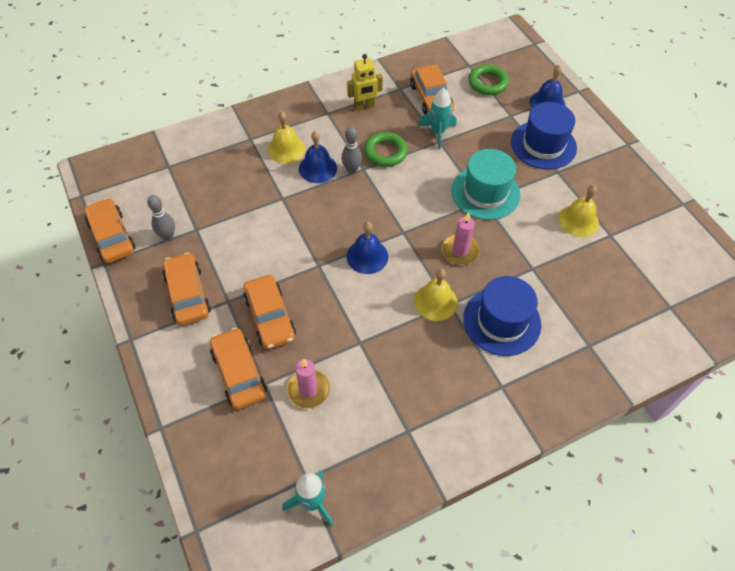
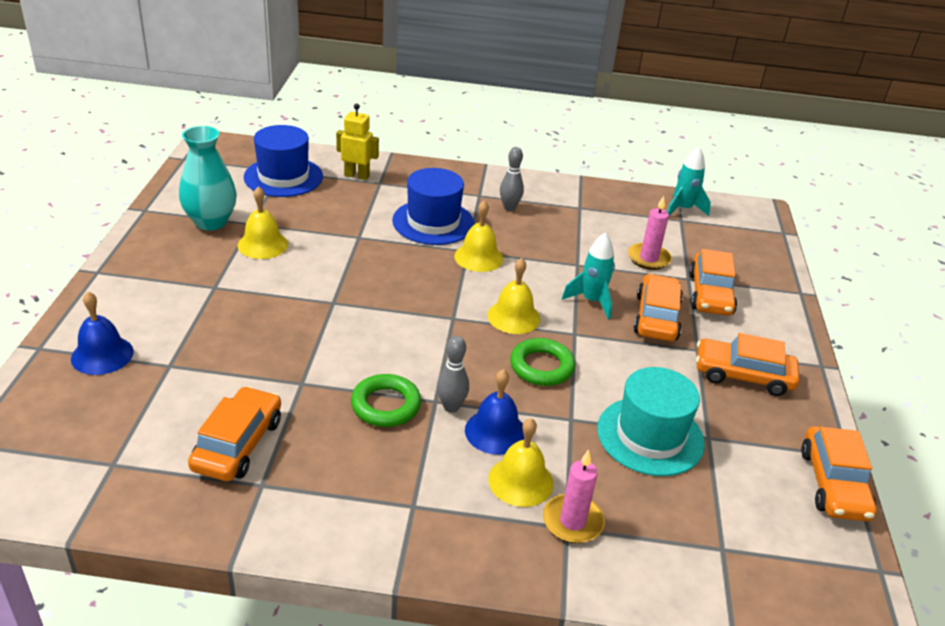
camera: 150 degrees left, 20 degrees down
grey bowling pin [147,195,175,241] -> grey bowling pin moved to [500,147,524,211]
orange car [162,252,211,325] -> orange car turned 90 degrees clockwise [696,333,799,396]
yellow robot [347,54,383,111] -> yellow robot moved to [336,103,379,180]
blue bell [347,222,388,274] -> yellow bell [487,258,540,334]
turquoise rocket [418,88,456,150] -> turquoise rocket moved to [562,232,615,319]
pink candle [442,212,480,265] -> pink candle moved to [543,450,605,543]
turquoise hat [451,149,520,220] -> turquoise hat moved to [597,367,705,476]
green ring [469,65,509,95] -> green ring moved to [510,338,575,386]
blue hat [511,102,577,170] -> blue hat moved to [244,125,323,197]
none -> turquoise vase [179,126,237,231]

